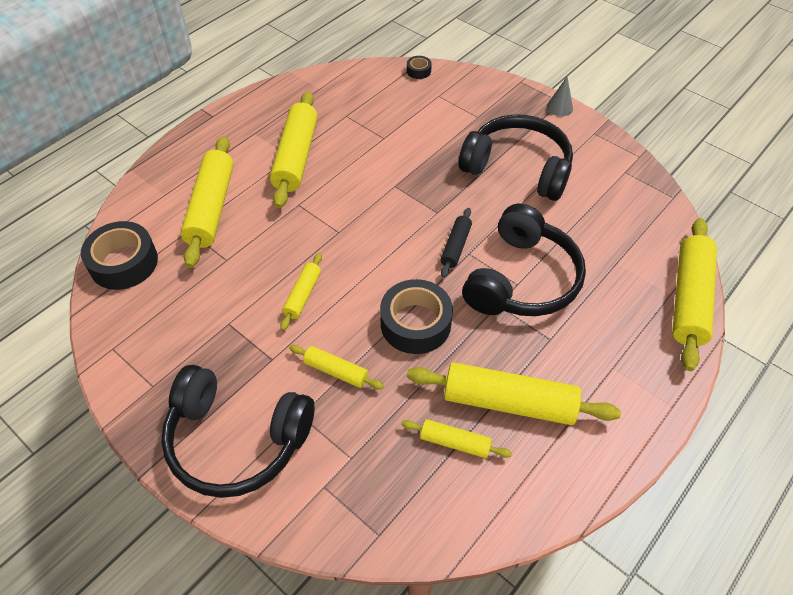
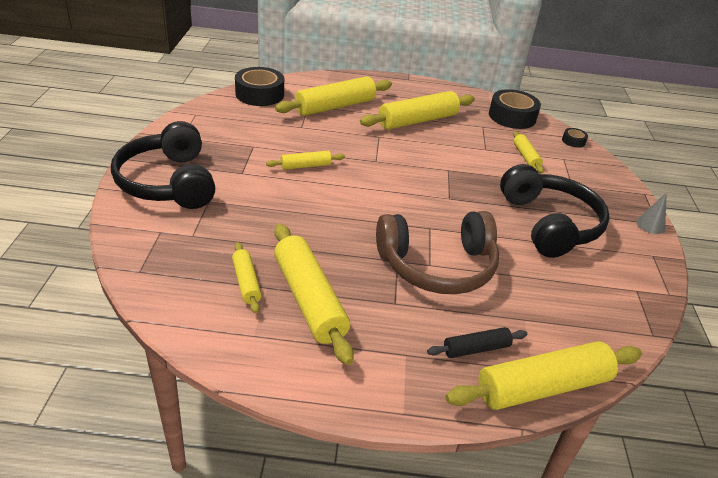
camera: 50 degrees right, 15 degrees down
yellow rolling pin [289,345,384,390] -> yellow rolling pin moved to [513,131,544,173]
black tape [380,279,453,354] -> black tape moved to [489,89,541,129]
black rolling pin [441,208,472,278] -> black rolling pin moved to [427,327,527,358]
black headphones [462,203,586,316] -> brown headphones [376,211,499,294]

